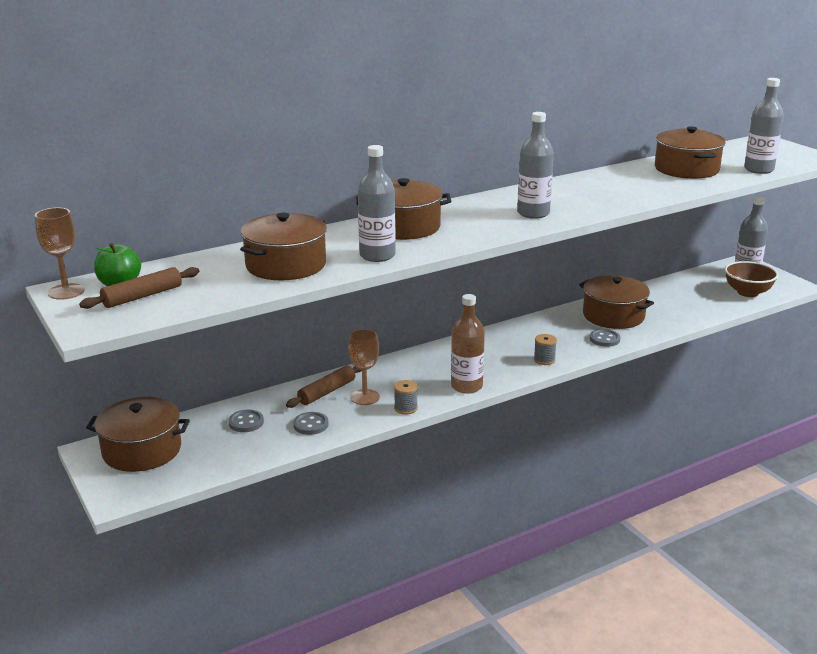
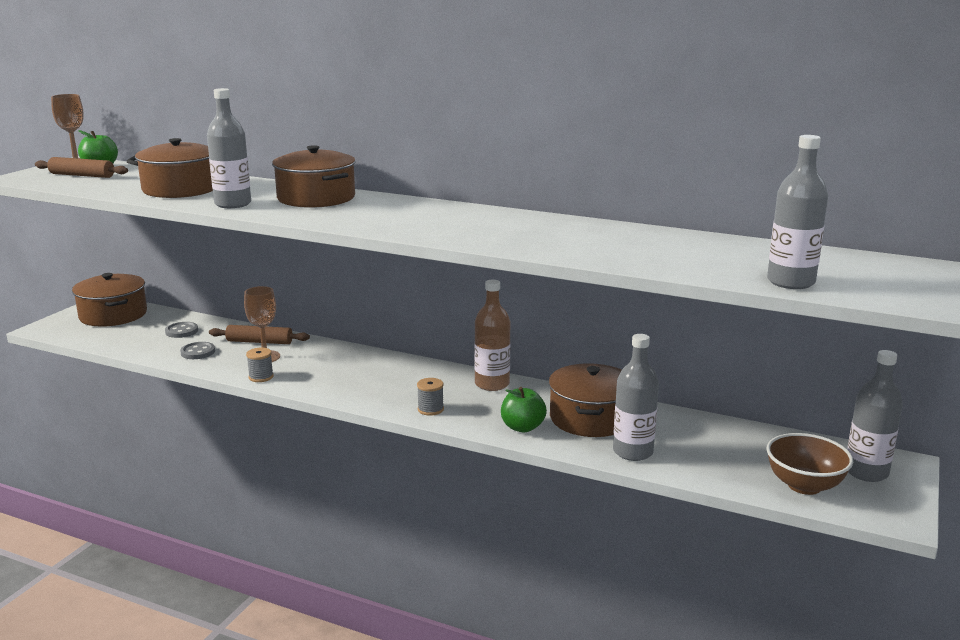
camera: 55 degrees right, 5 degrees down
brown bottle [451,294,485,394] -> brown bottle moved to [474,280,510,391]
grey bottle [517,112,554,219] -> grey bottle moved to [613,334,659,461]
grey button [590,329,620,347] -> green apple [501,387,547,433]
brown pot [655,126,726,179] -> none

